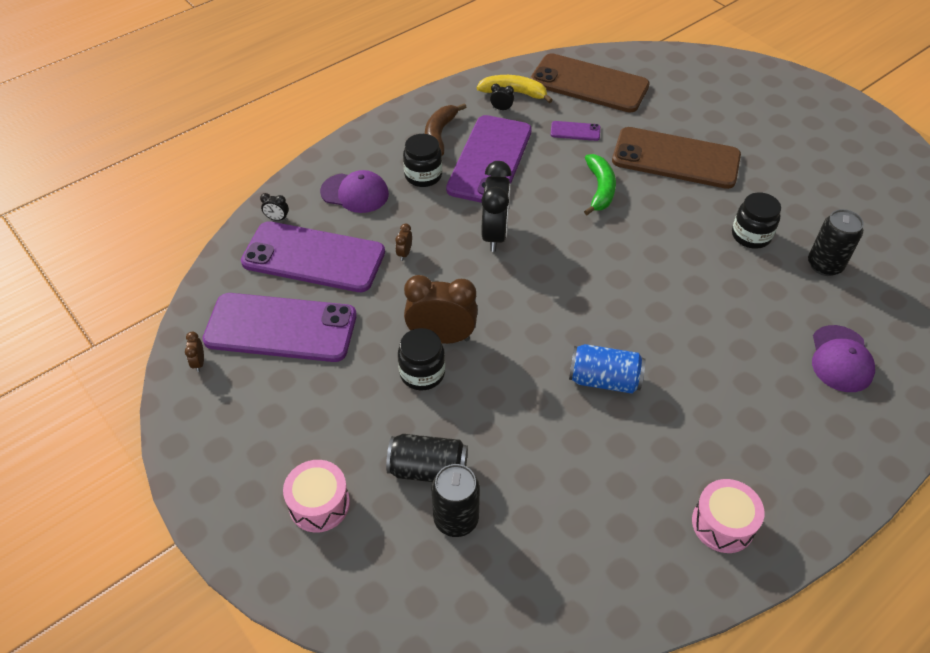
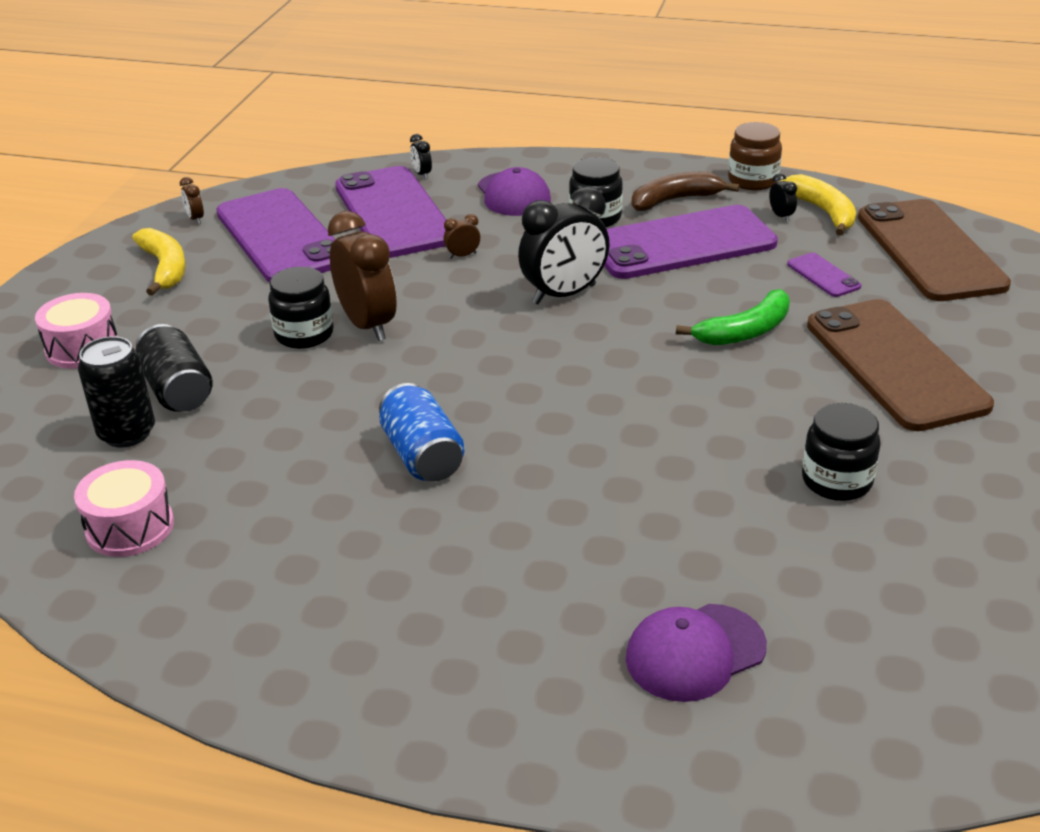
camera: 55 degrees right, 15 degrees down
brown clock [185,332,204,372] -> brown clock turned 75 degrees counterclockwise [180,177,204,224]
pink drum [692,479,764,553] -> pink drum moved to [74,460,174,557]
black can [808,209,864,276] -> none
none -> yellow banana [132,228,186,296]
none -> brown jar [728,122,782,190]

